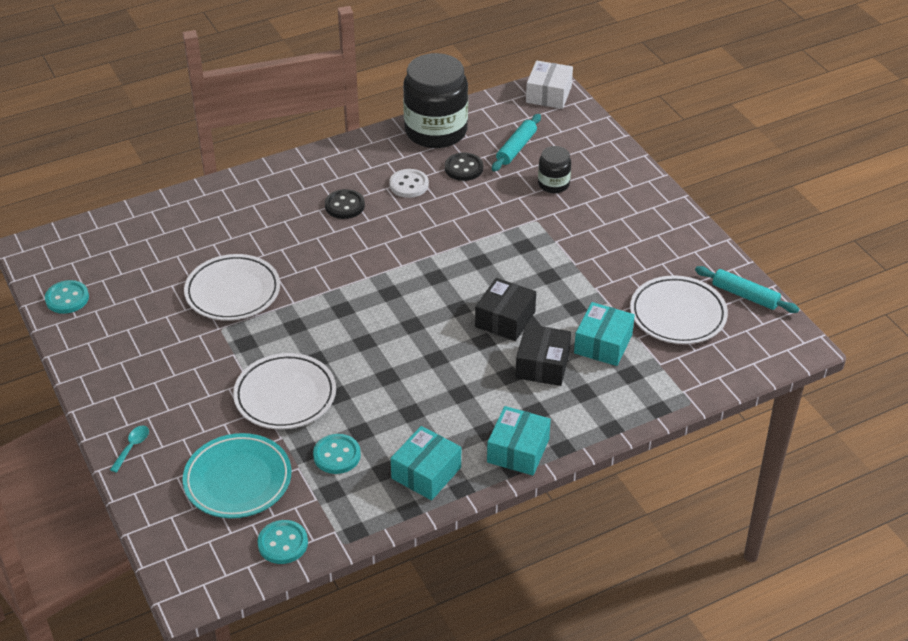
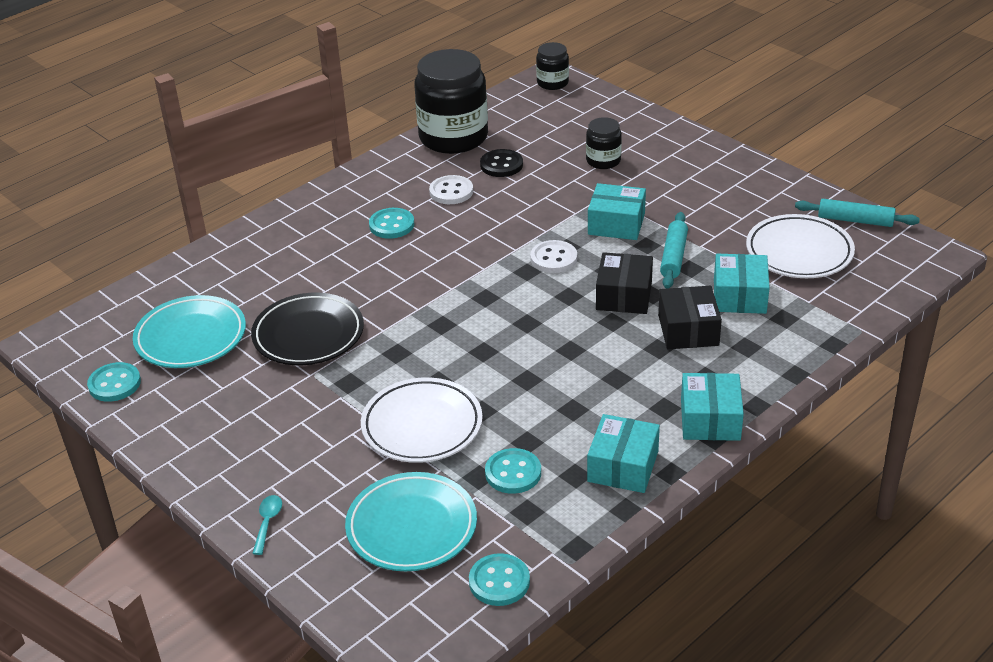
camera: 15 degrees left, 5 degrees down
white plate [184,254,280,321] -> black plate [251,293,364,365]
black button [325,189,365,219] -> turquoise button [369,208,414,239]
turquoise rolling pin [492,114,541,171] -> turquoise rolling pin moved to [660,212,688,289]
white box [526,61,573,109] -> black jar [536,42,569,90]
none -> turquoise plate [133,295,246,368]
none -> white button [530,240,577,273]
none -> turquoise box [588,183,646,240]

